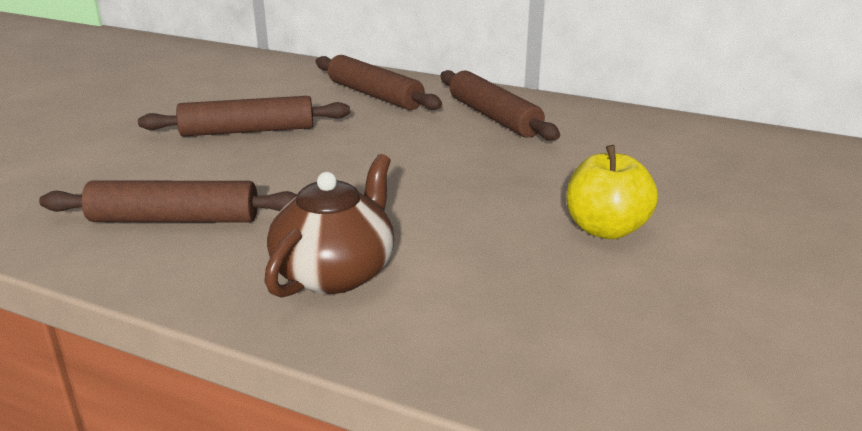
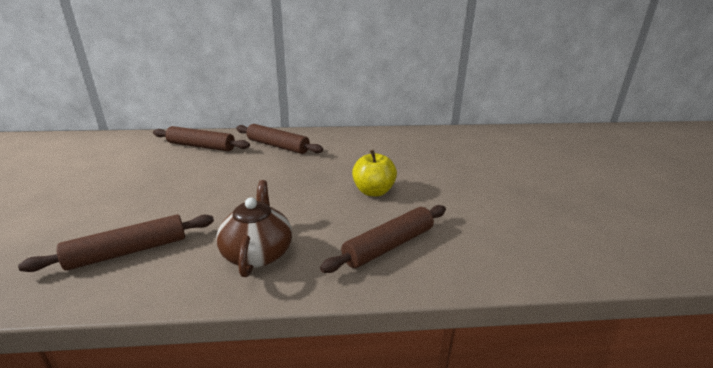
camera: 30 degrees left, 0 degrees up
brown rolling pin [138,96,350,136] -> brown rolling pin moved to [320,205,446,273]

